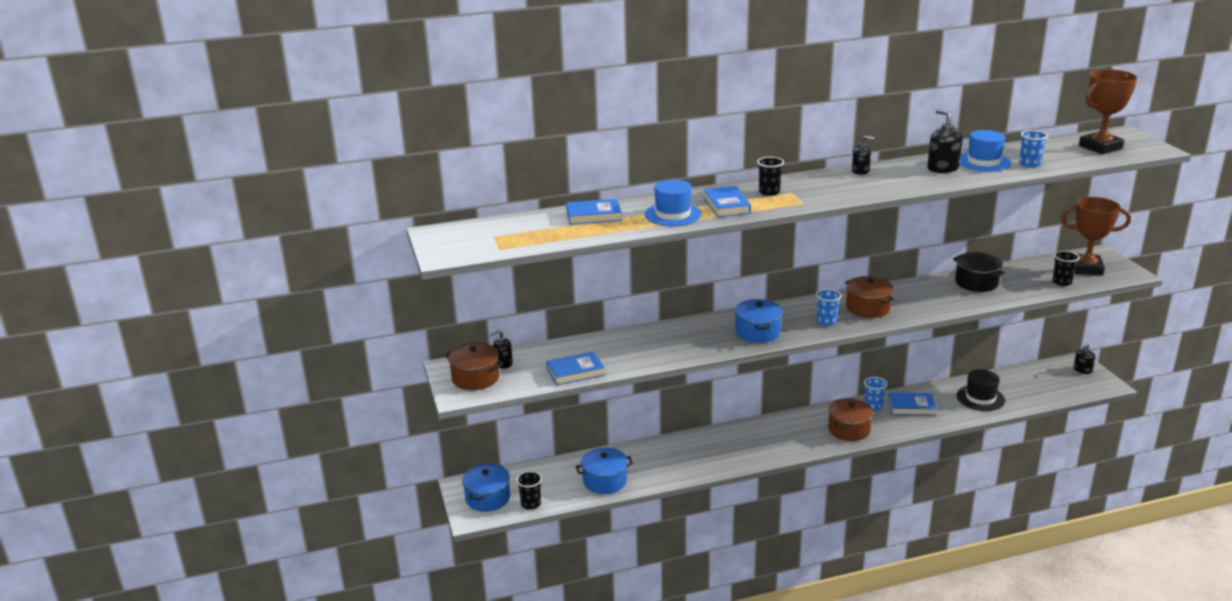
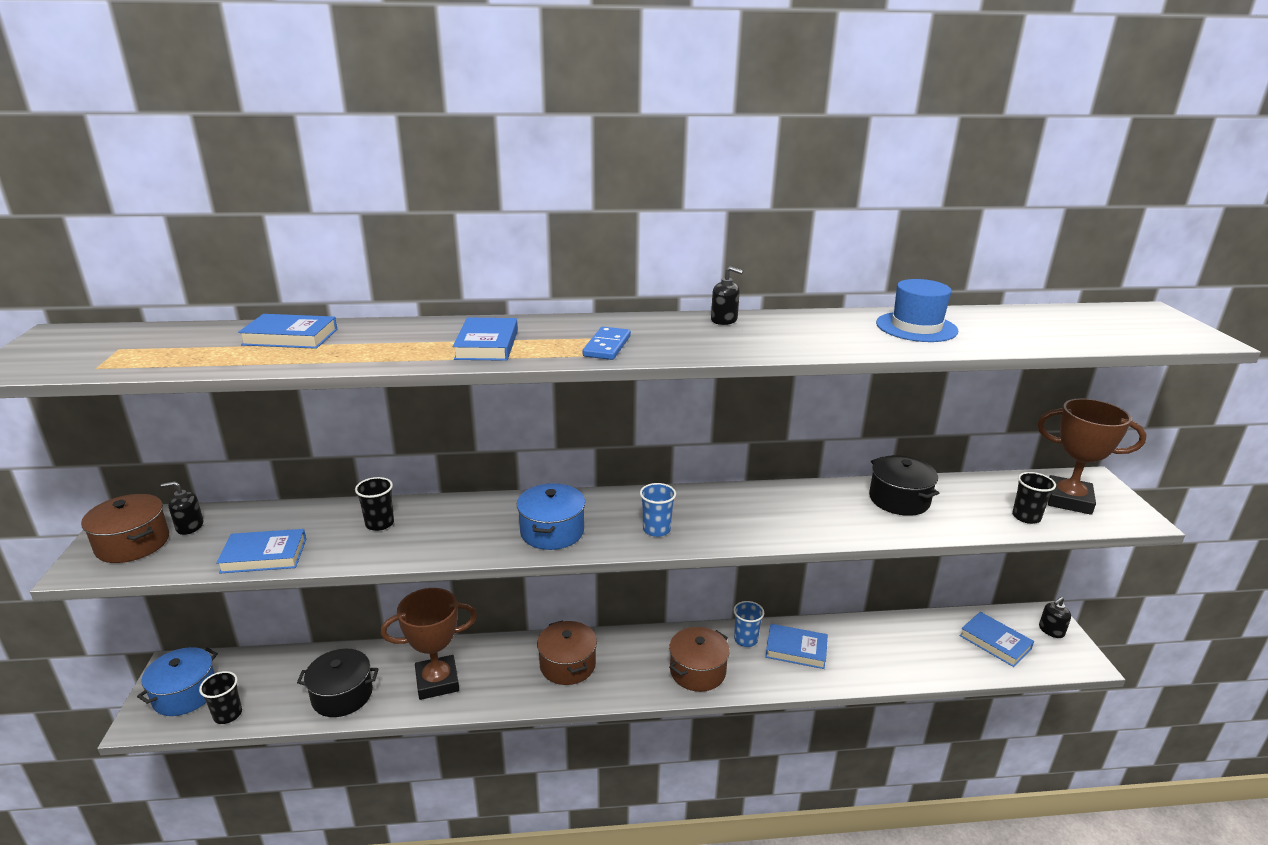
camera: 10 degrees right, 0 degrees up
blue pot [575,448,633,494] -> black pot [297,649,379,717]
blue hat [645,179,702,226] -> none
black cup [757,157,784,196] -> black cup moved to [355,477,394,531]
brown pot [845,276,895,318] -> brown pot moved to [537,620,597,685]
black soap dispenser [927,109,963,173] -> none
black hat [957,369,1005,411] -> none
blue cup [1020,130,1048,168] -> none
brown trophy [1079,69,1137,154] -> brown trophy moved to [381,588,477,700]
none -> blue domino [583,327,631,360]
none -> blue book [960,612,1034,667]

